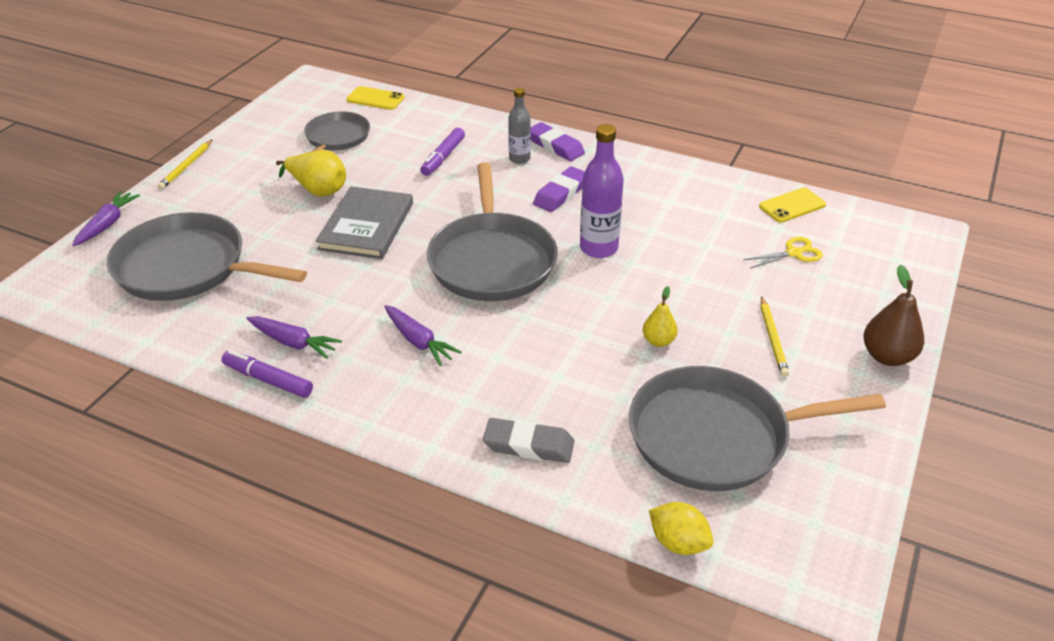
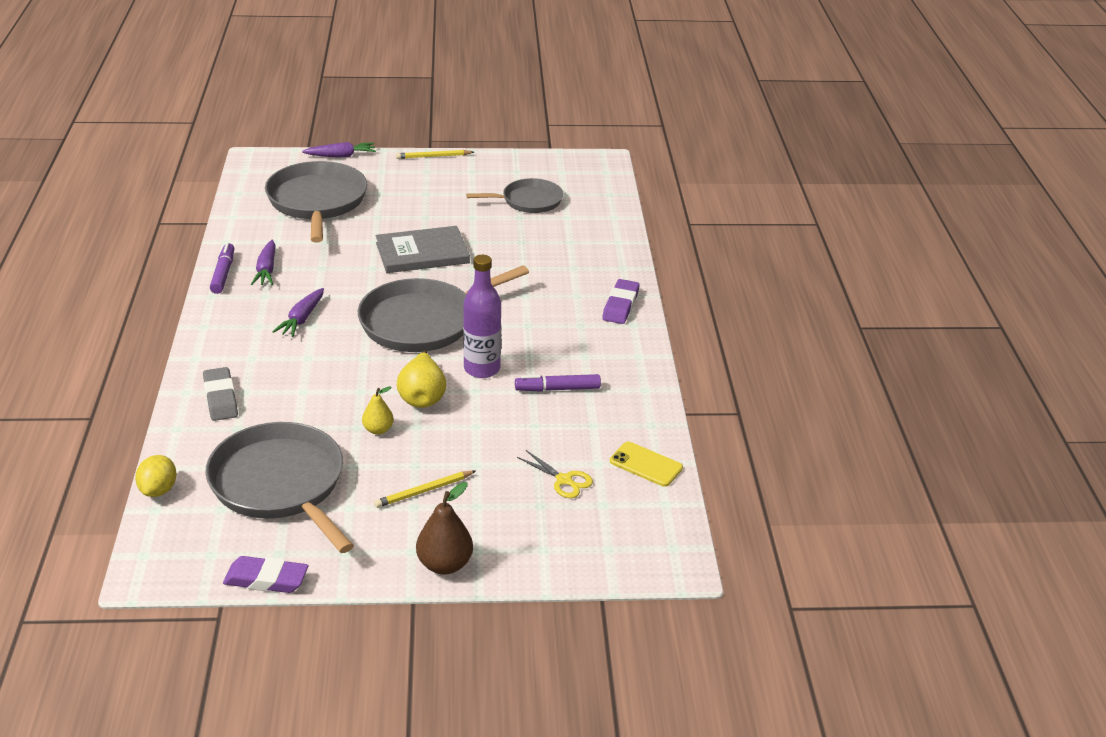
camera: 60 degrees right, 5 degrees down
yellow pear [276,150,346,197] -> yellow pear moved to [397,350,446,408]
yellow phone [346,86,405,110] -> none
purple marker [420,128,465,176] -> purple marker moved to [515,374,601,392]
grey bottle [508,88,531,164] -> none
purple eraser [533,166,585,212] -> purple eraser moved to [223,556,308,593]

